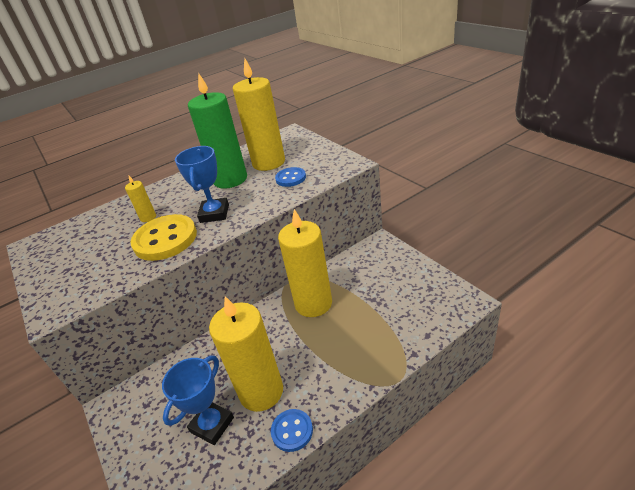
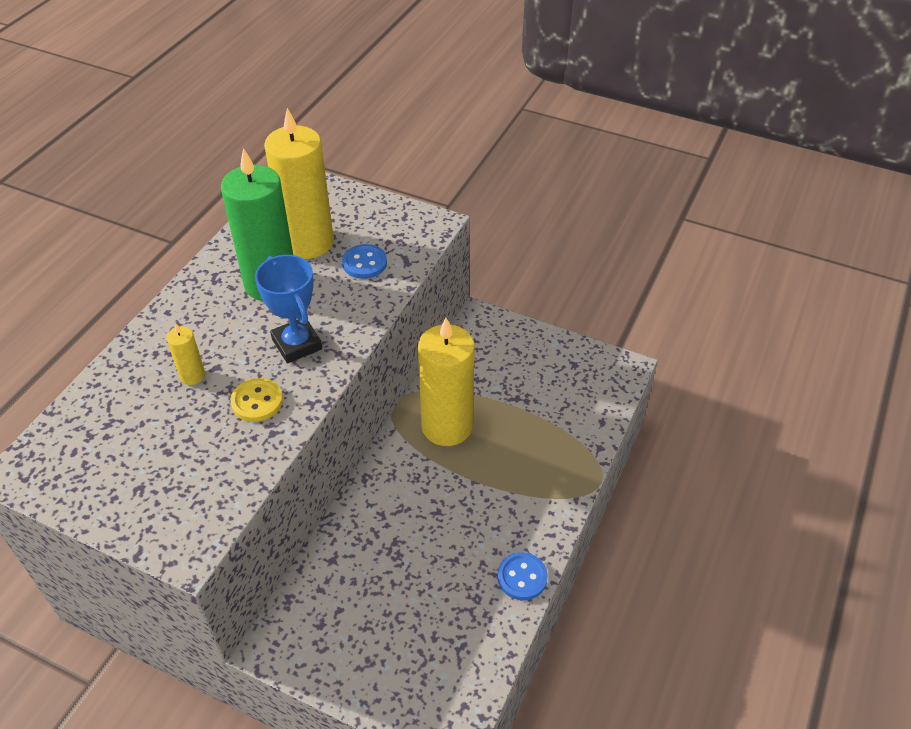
camera: 35 degrees left, 10 degrees up
yellow button [131,214,197,261] -> yellow button [230,378,283,422], size x0.55
blue trophy [162,355,234,445] -> none
yellow candle [209,296,283,412] -> none

